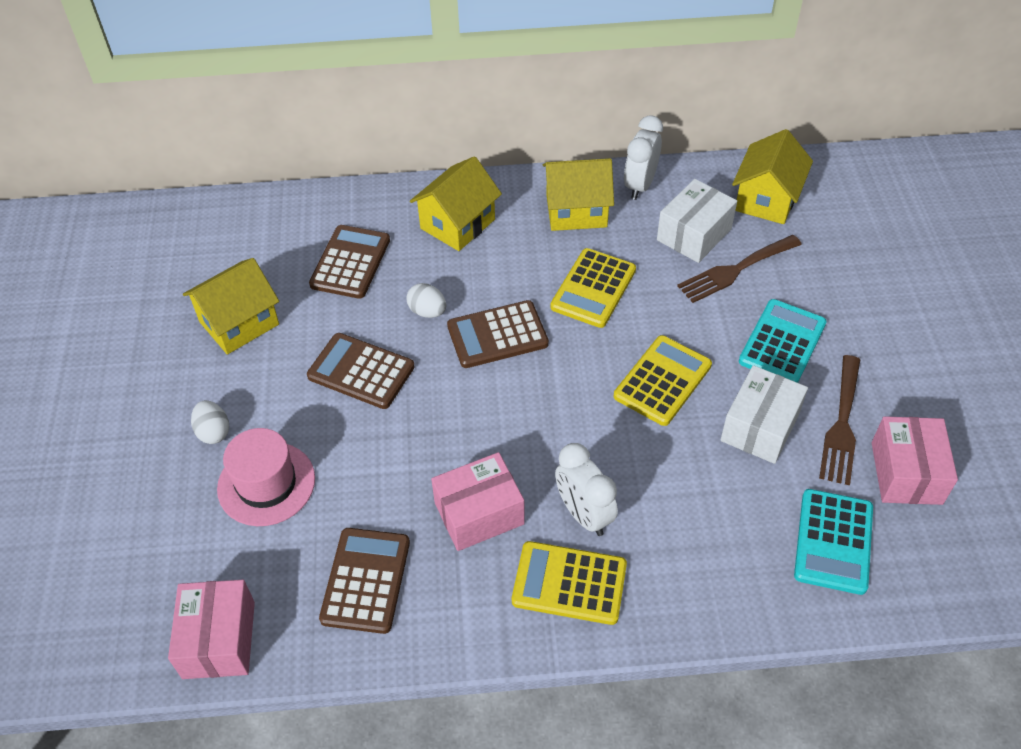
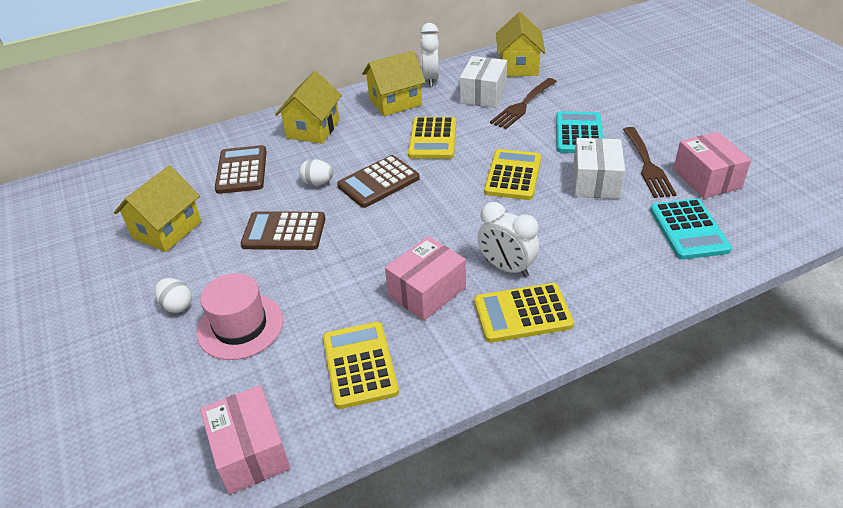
camera: 20 degrees left, 10 degrees down
brown calculator [319,528,410,634] -> yellow calculator [323,322,399,409]

